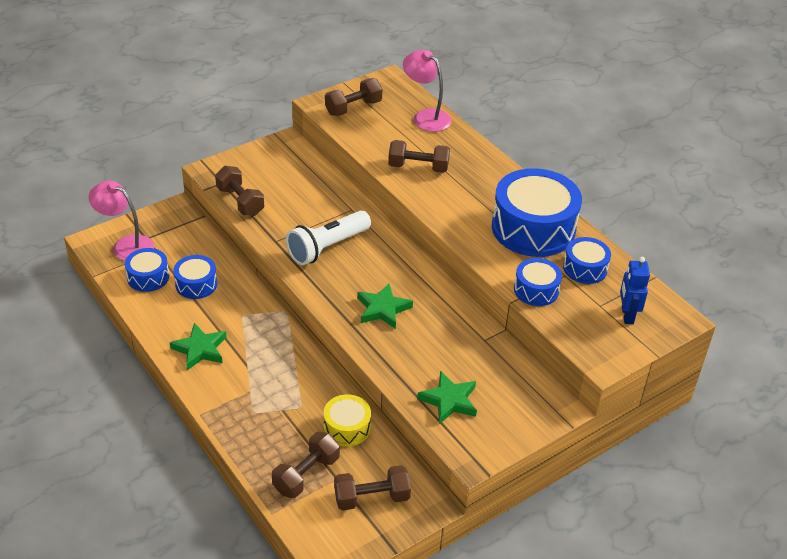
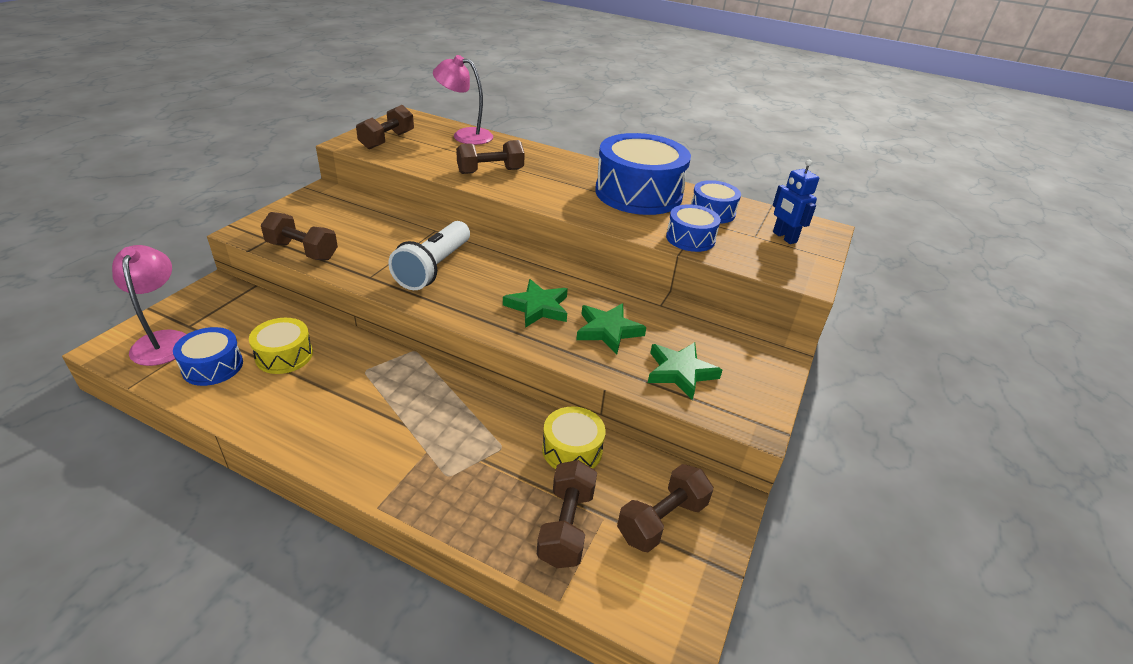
camera: 30 degrees left, 5 degrees down
pink lamp [89,180,154,261] -> pink lamp turned 75 degrees clockwise [112,245,186,366]
green star [170,323,227,370] -> green star moved to [576,303,646,354]
blue drum [173,255,217,299] -> yellow drum [249,318,313,374]

